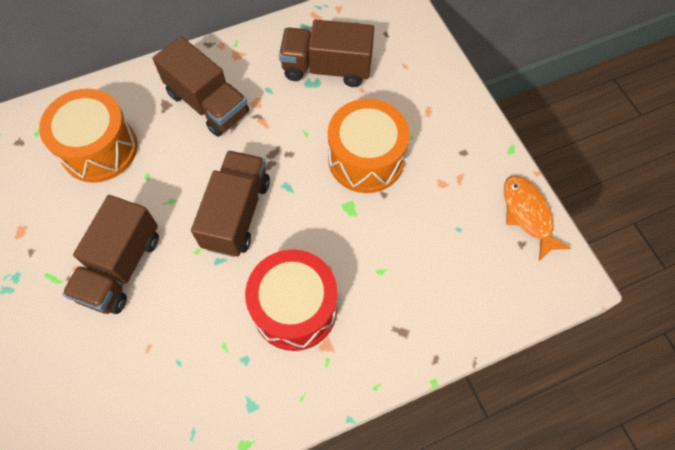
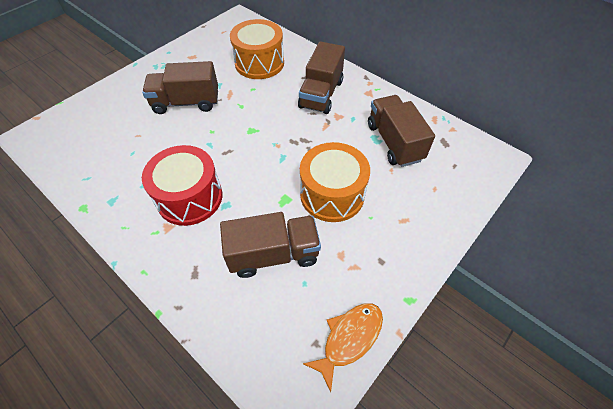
camera: 65 degrees right, 10 degrees down
brown truck [191,151,270,257] -> brown truck moved to [220,212,321,278]

